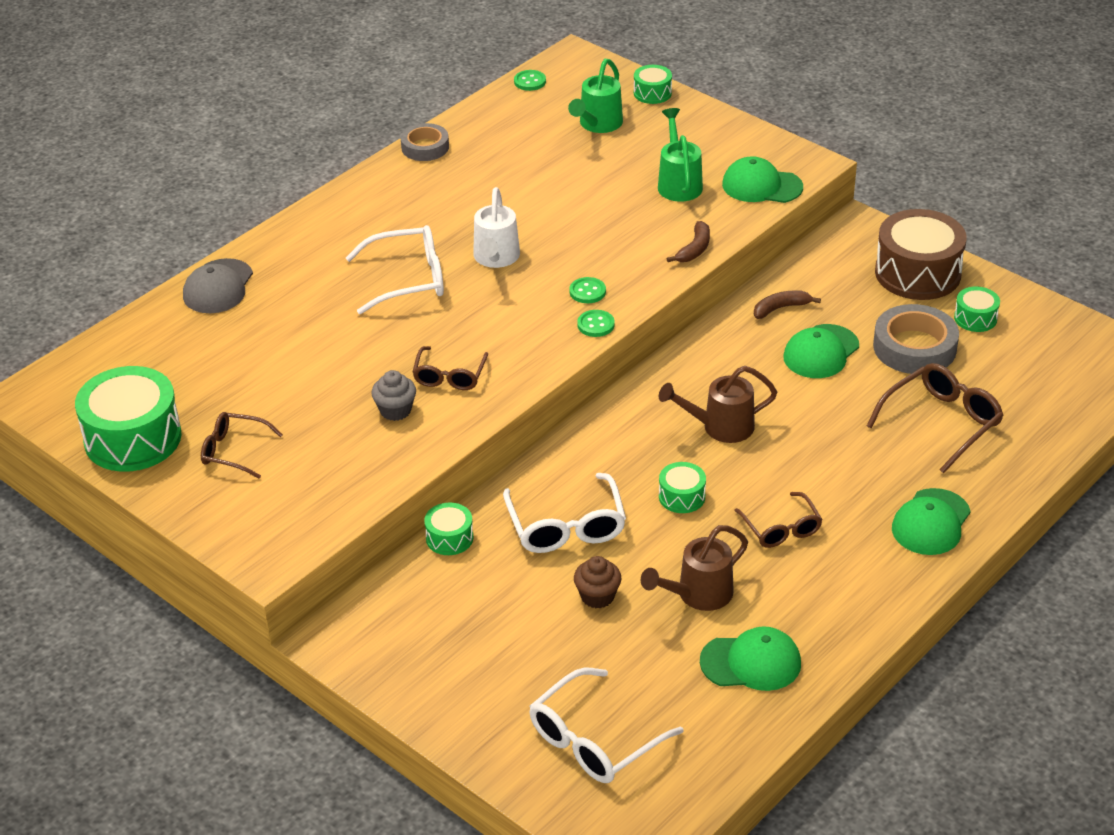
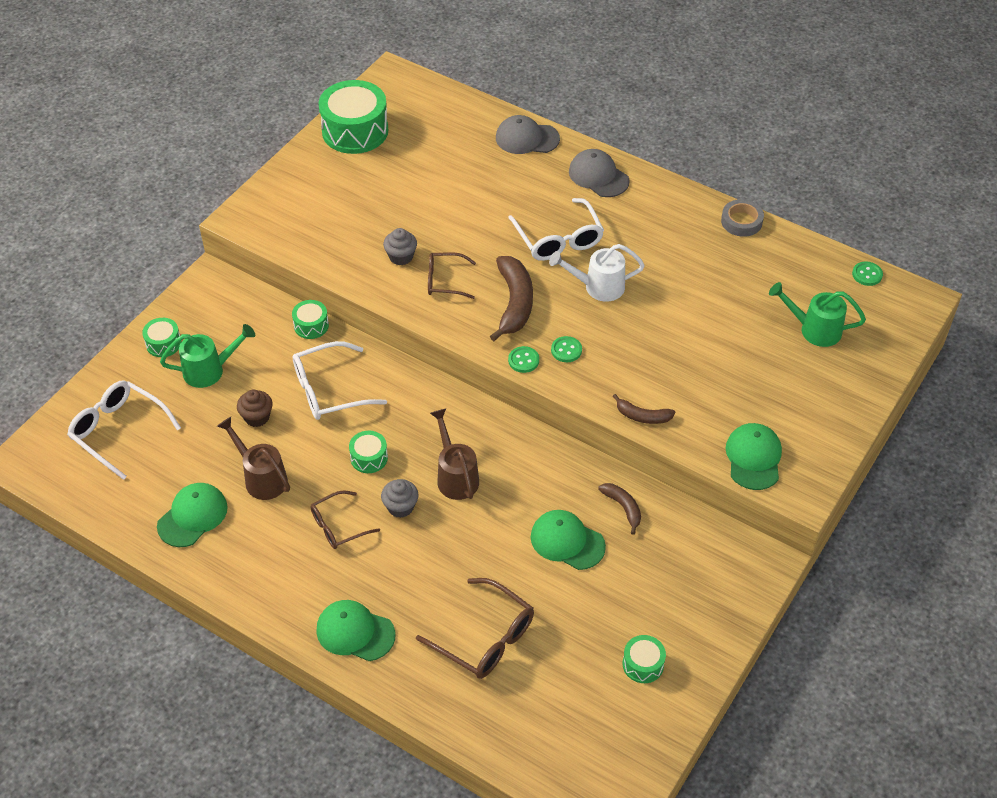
camera: 80 degrees right, 10 degrees up
brown glasses [201,412,283,479] -> none
green drum [634,65,672,104] -> green drum moved to [142,318,181,357]
green watering can [658,108,703,202] -> green watering can moved to [160,324,255,388]
green cap [700,626,801,691] -> green cap turned 135 degrees counterclockwise [157,483,228,547]
grey tape [873,304,959,374] -> none
brown drum [875,209,967,300] -> none
none -> grey cupcake [381,479,418,518]
none -> brown banana [490,256,533,341]
none -> grey cap [569,149,630,197]

